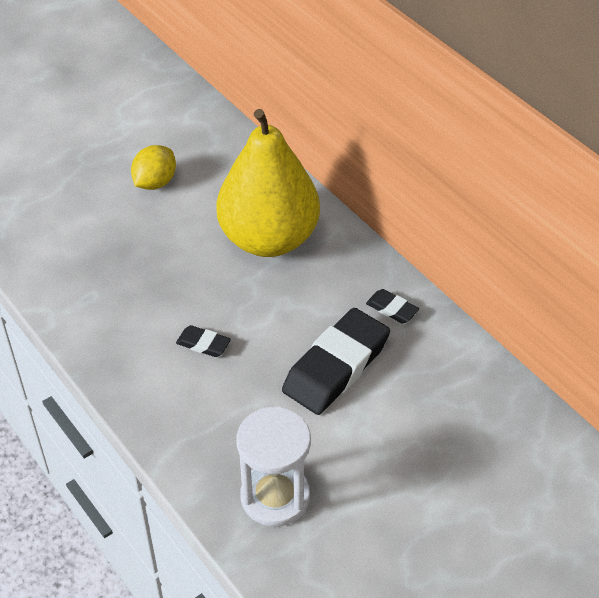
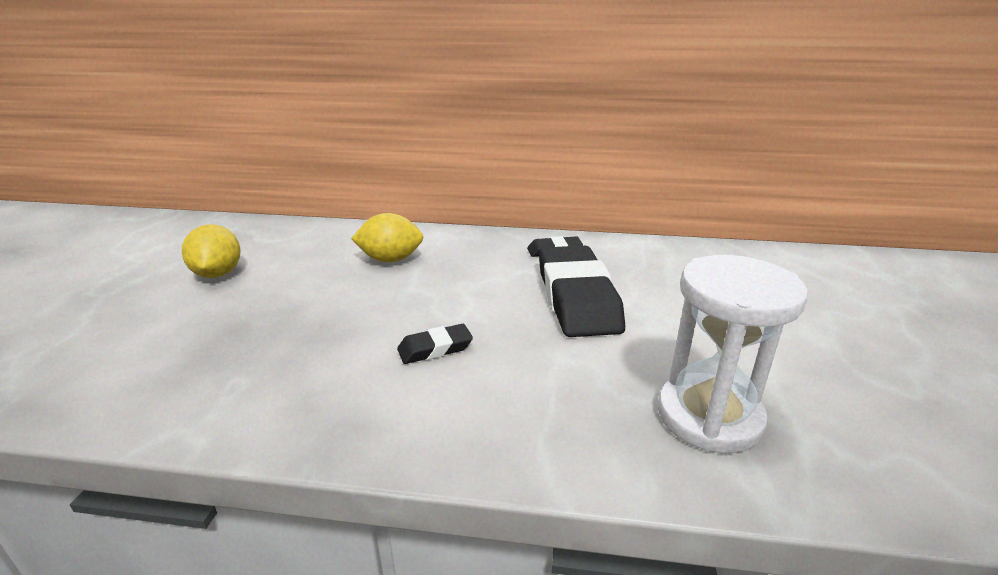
camera: 45 degrees left, 20 degrees down
yellow pear [216,109,320,257] -> yellow lemon [351,213,423,262]

